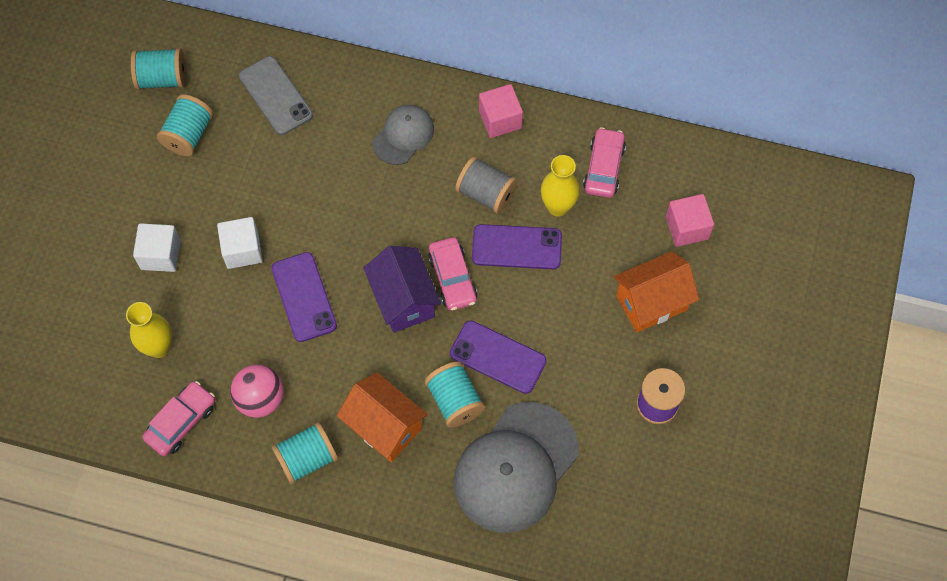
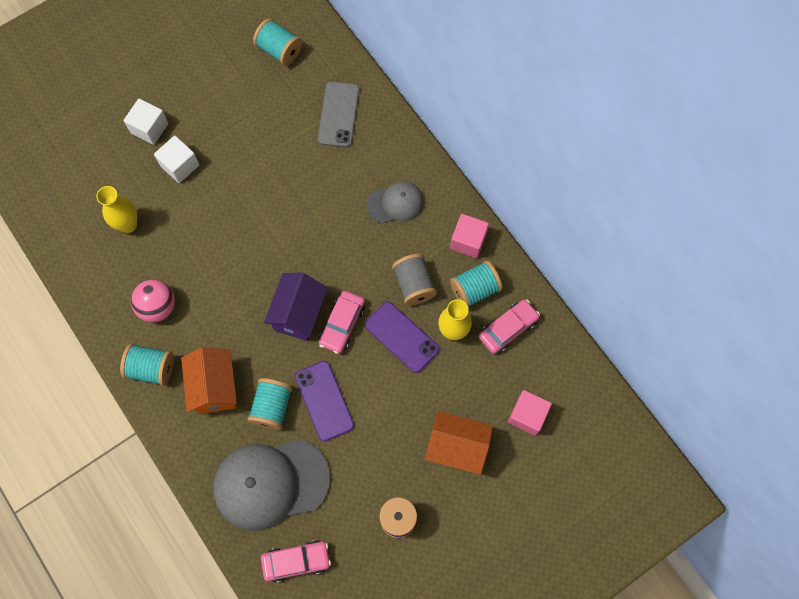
camera: 40 degrees right, 5 degrees up
pink car [142,381,215,456] -> pink car moved to [261,540,331,583]
turquoise spool [157,94,213,156] -> turquoise spool moved to [450,260,503,308]
white cube [217,217,263,269] -> white cube moved to [124,99,169,145]
purple phone [271,252,337,342] -> none

